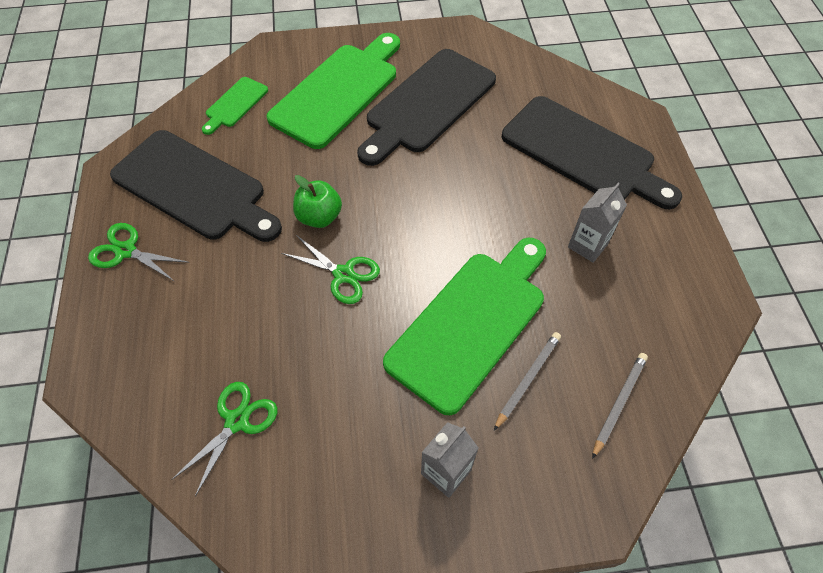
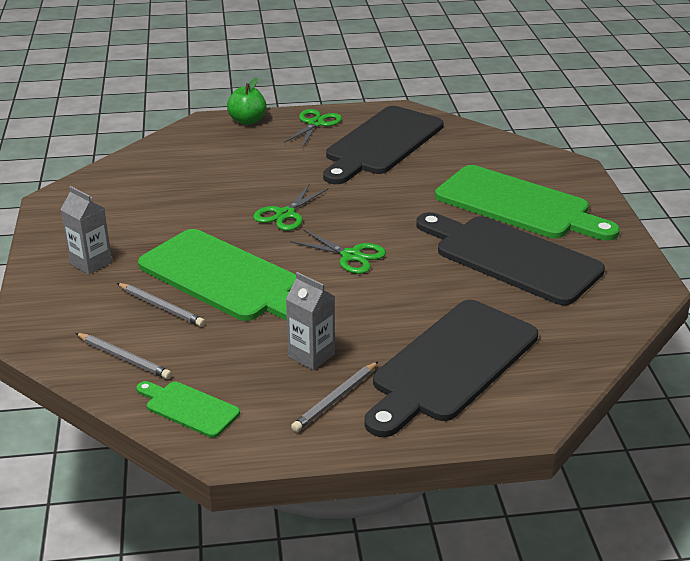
camera: 90 degrees right, 25 degrees down
green scissors [171,382,277,497] -> green scissors moved to [290,229,386,274]
green cutting board [202,77,268,135] -> green cutting board moved to [136,381,240,438]
green apple [293,175,342,228] -> green apple moved to [227,78,267,125]
none -> grey pencil [291,362,378,432]

